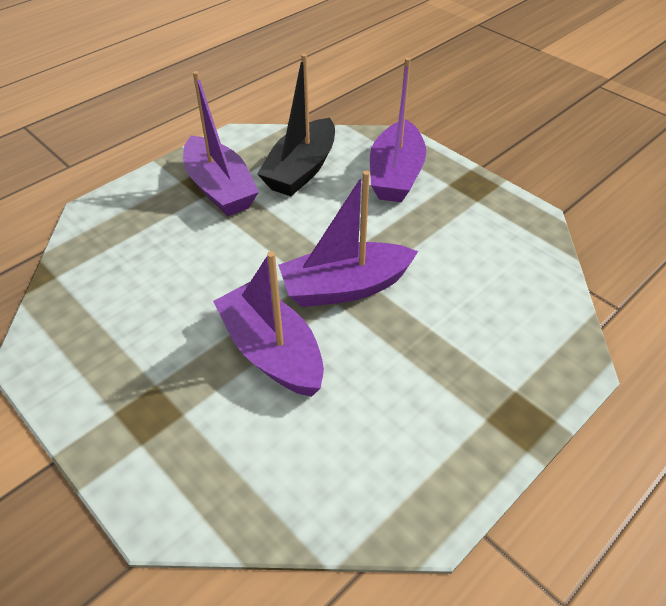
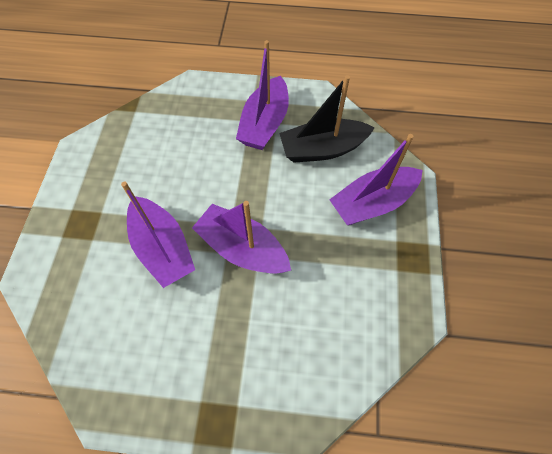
camera: 50 degrees right, 15 degrees up
purple boat [213,251,324,397] -> purple boat turned 135 degrees clockwise [121,182,195,288]

